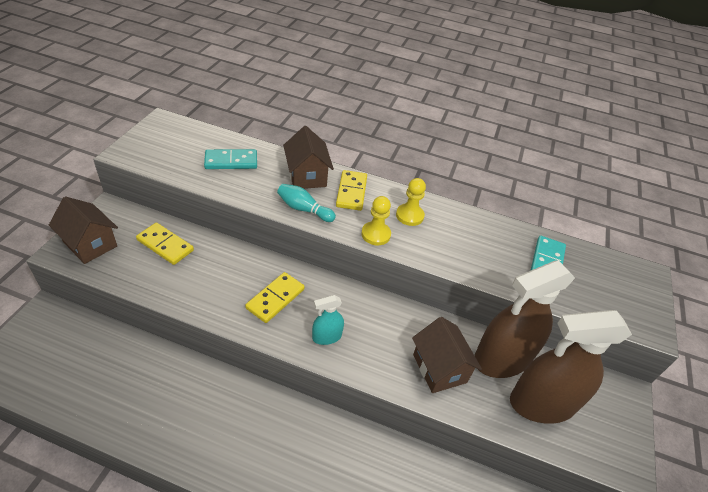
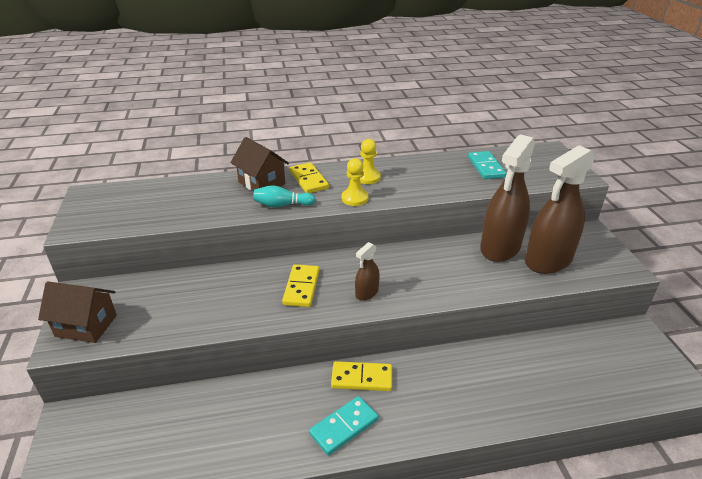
camera: 25 degrees left, 10 degrees down
yellow domino [136,222,194,265] -> yellow domino moved to [331,361,392,391]
turquoise domino [204,149,257,169] -> turquoise domino moved to [309,396,379,455]
turquoise spray bottle [312,295,344,345] -> brown spray bottle [355,242,380,301]
brown house [412,317,482,393] -> none

